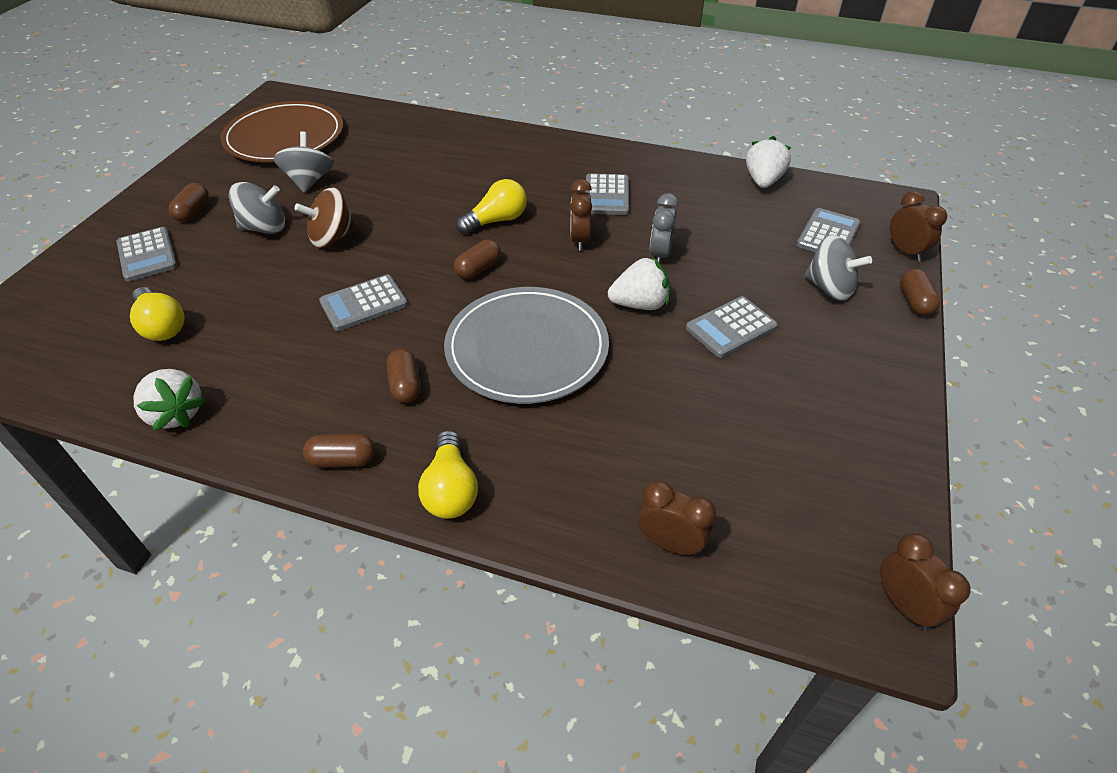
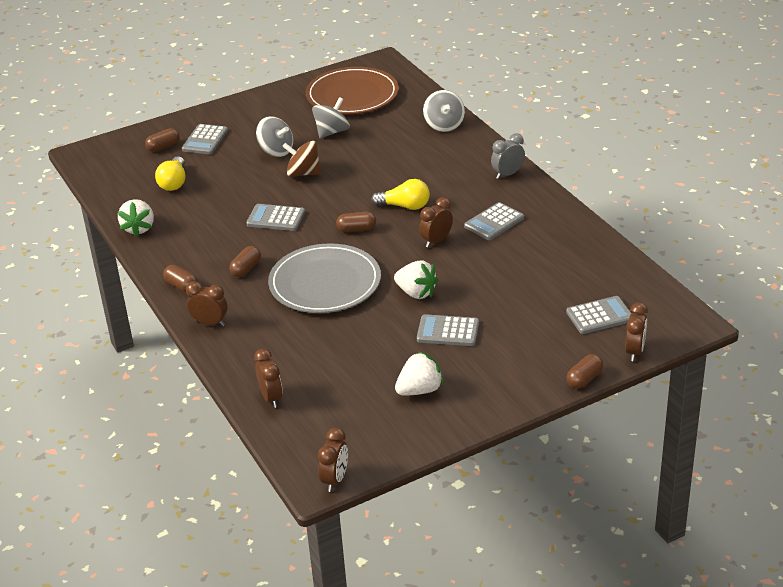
camera: 45 degrees right, 10 degrees down
brown capsule [168,183,209,222] -> brown capsule moved to [145,128,180,152]
yellow light bulb [418,430,478,519] -> brown clock [186,281,228,326]
grey clock [650,193,679,264] -> grey clock moved to [491,133,525,179]
white strawberry [746,136,792,188] -> white strawberry moved to [395,351,444,396]
grey spinning top [804,235,872,301] -> grey spinning top moved to [423,90,465,132]

